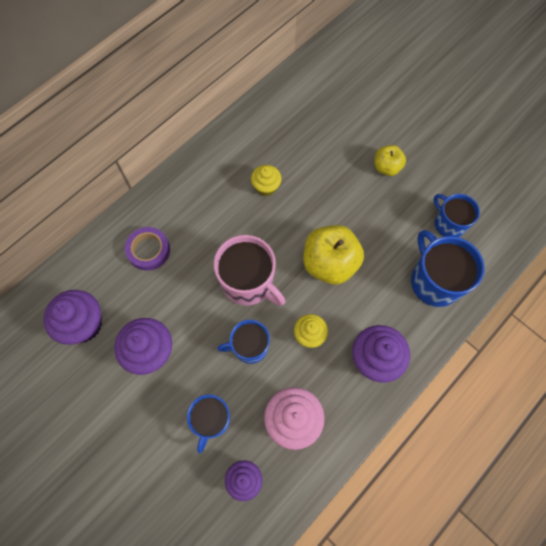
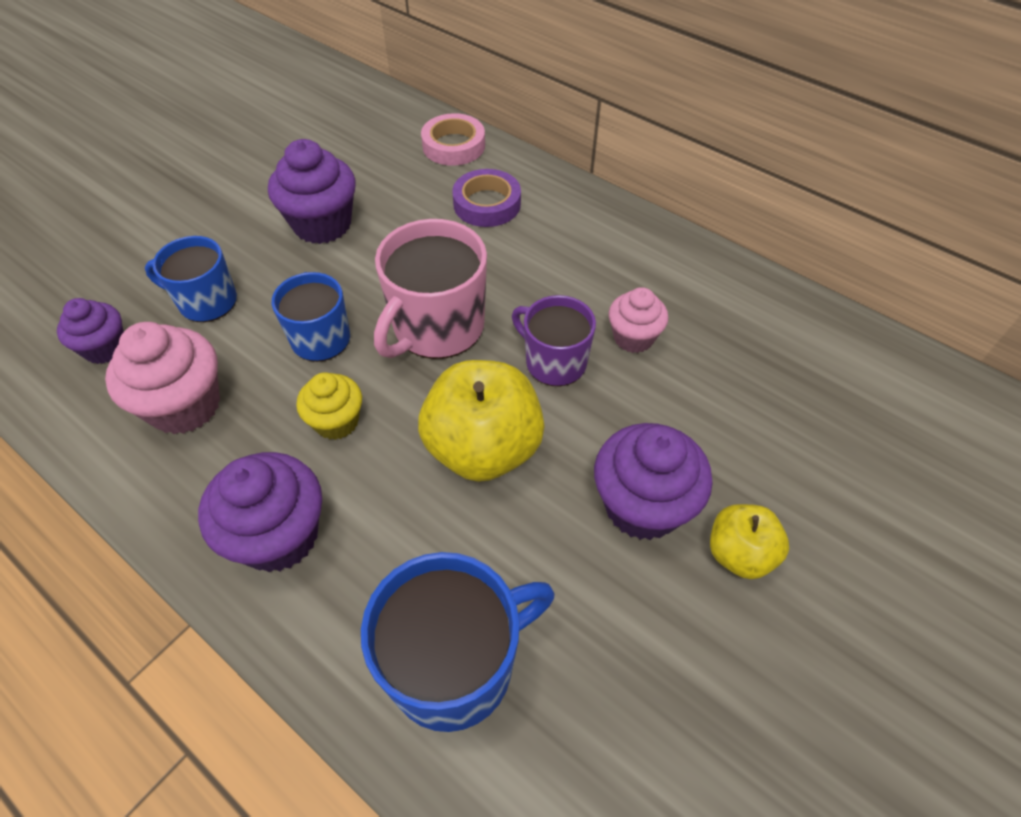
camera: 85 degrees right, 15 degrees down
purple cupcake [43,290,102,345] -> purple cupcake moved to [594,423,713,540]
yellow cupcake [251,165,282,196] -> pink cupcake [608,287,668,353]
blue mug [433,194,480,237] -> none
none -> pink tape [421,113,485,166]
none -> purple mug [512,295,596,386]

